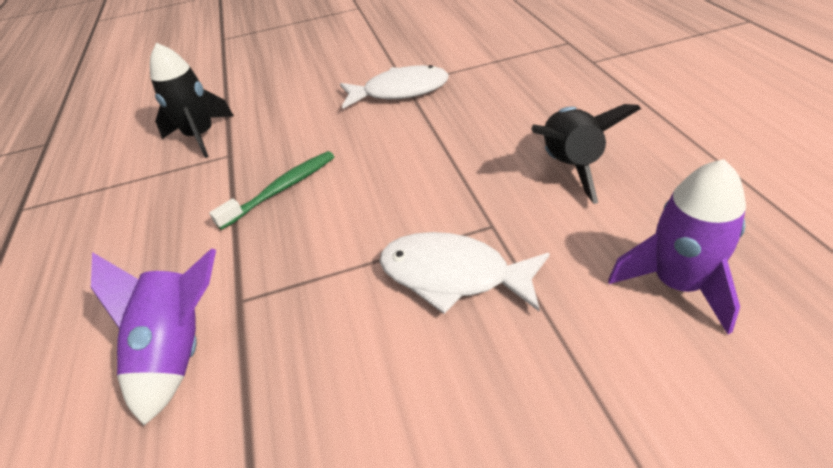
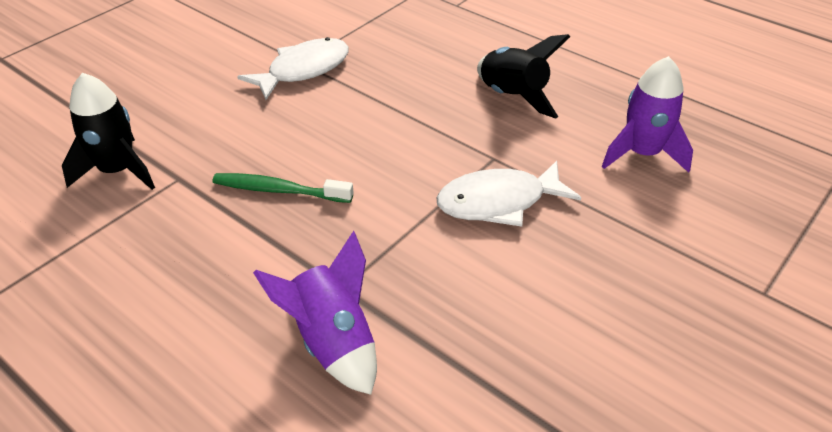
camera: 40 degrees left, 0 degrees up
green toothbrush [209,151,334,230] -> green toothbrush turned 90 degrees counterclockwise [213,173,353,203]

